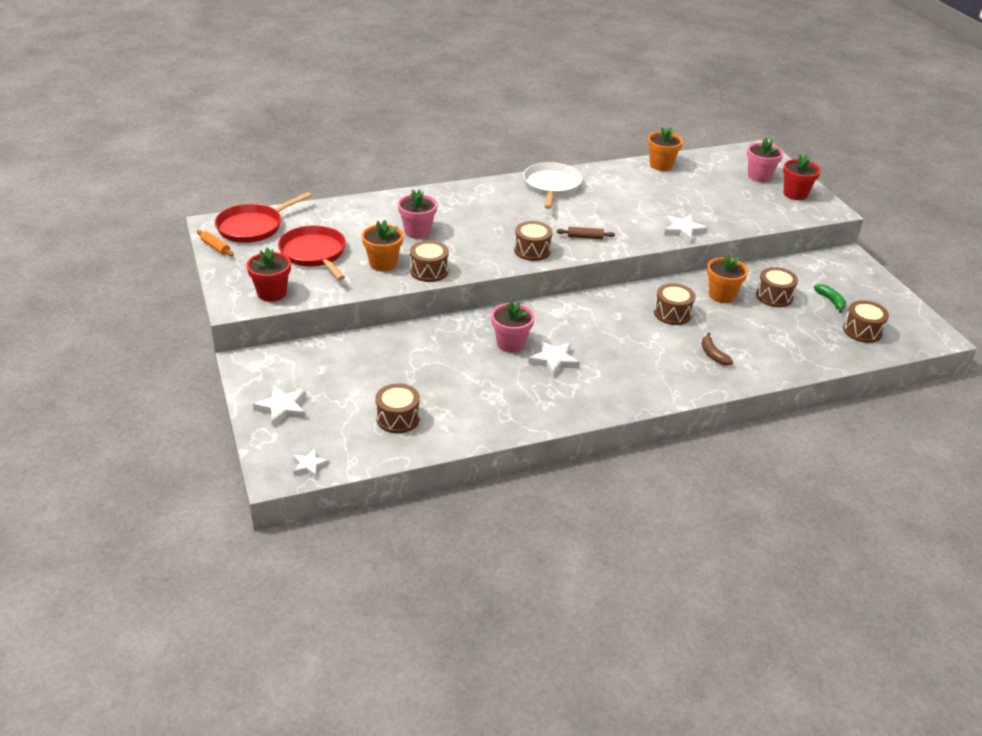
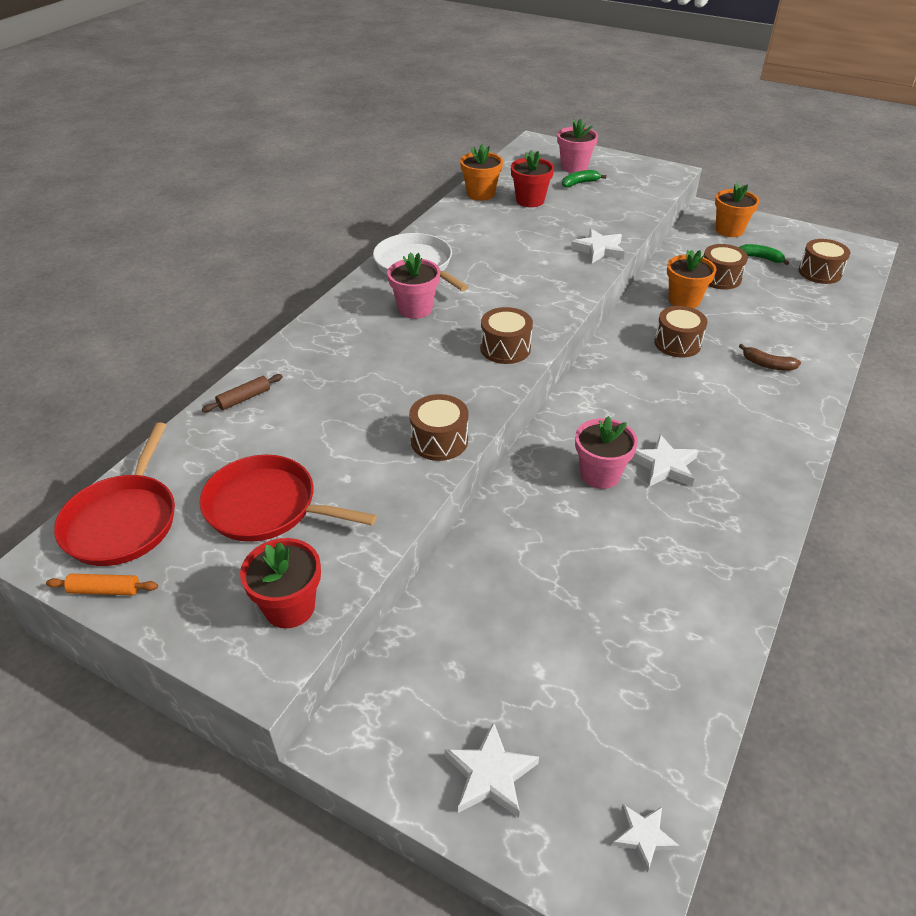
camera: 40 degrees left, 5 degrees up
orange flower pot [362,220,403,271] -> orange flower pot moved to [715,182,760,237]
brown drum [375,383,420,433] -> none
pink flower pot [398,189,437,239] -> pink flower pot moved to [387,252,440,319]
brown rolling pin [557,227,615,239] -> brown rolling pin moved to [202,374,283,412]
red flower pot [783,155,821,200] -> red flower pot moved to [511,150,554,207]
none -> green banana [562,170,606,188]

